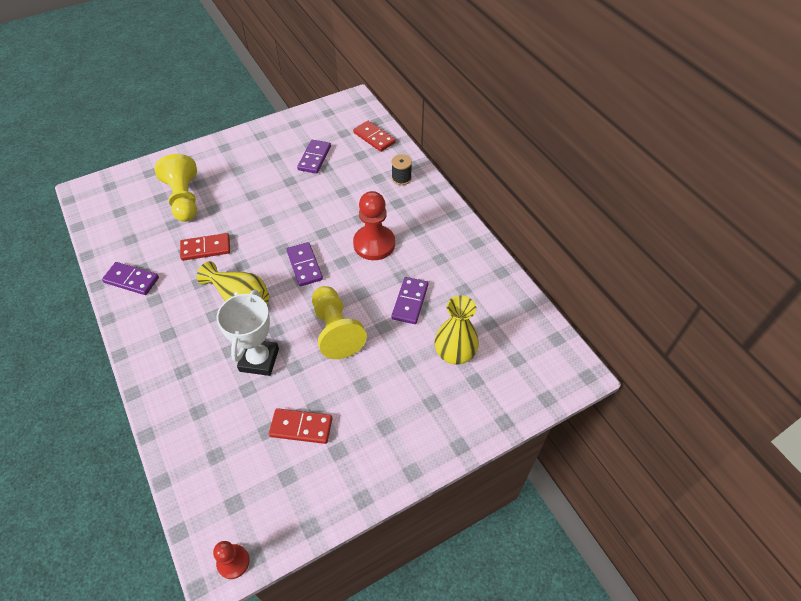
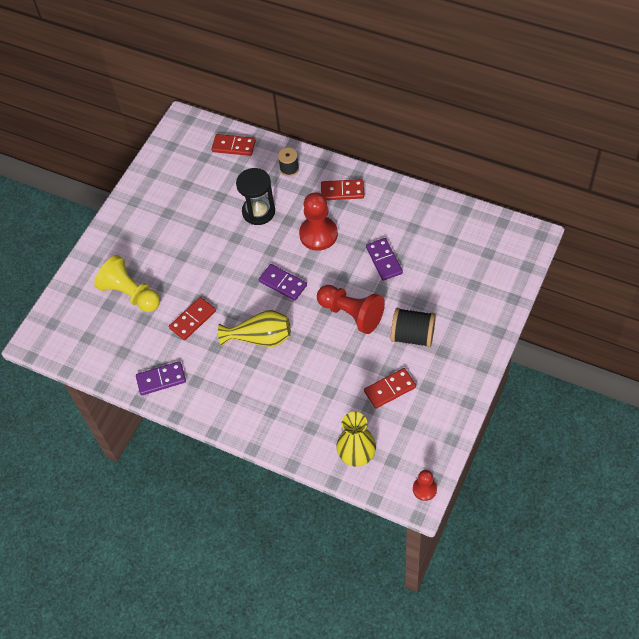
camera: 30 degrees left, 5 degrees up
white trophy [217,290,279,376] -> none
purple domino [297,140,331,174] -> none
yellow pawn [312,286,367,359] -> red pawn [317,285,385,334]
yellow vase [434,295,479,365] -> yellow vase moved to [336,412,376,466]
none -> black hourglass [236,168,275,225]
none -> red domino [321,179,364,200]
none -> black spool [391,308,436,347]

